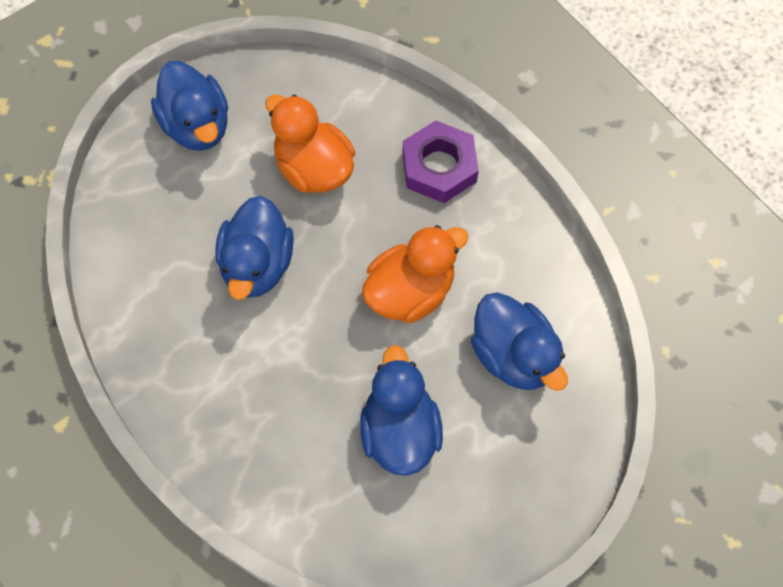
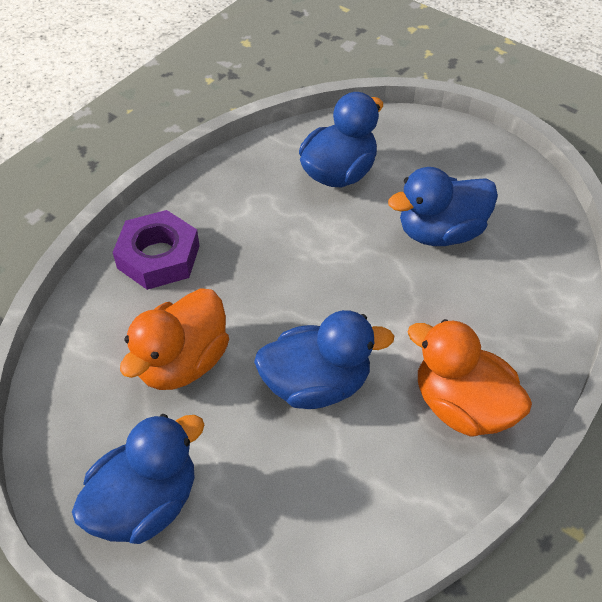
camera: 105 degrees left, 15 degrees down
orange duck [362,225,468,323] -> orange duck moved to [408,319,532,437]

